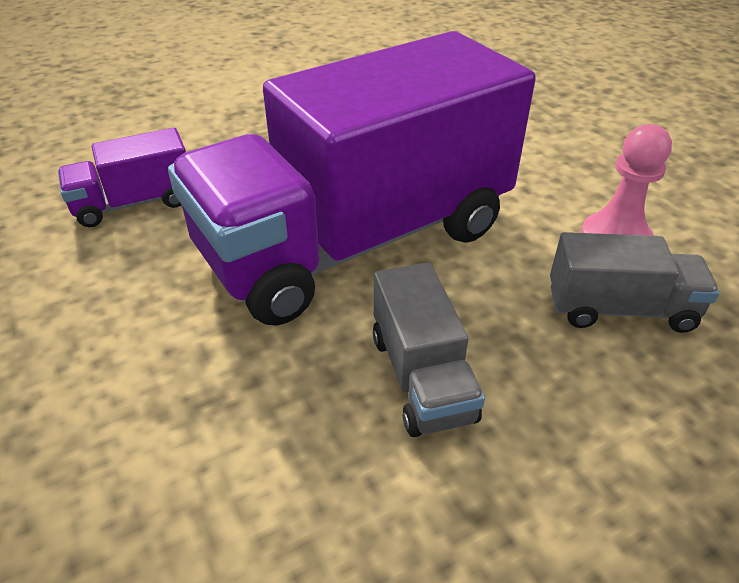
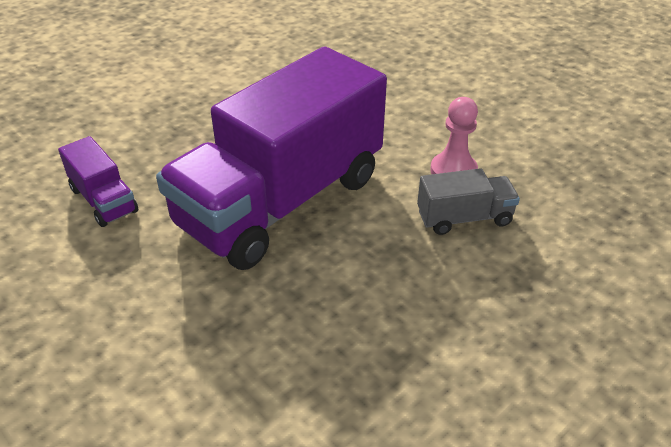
camera: 15 degrees left, 0 degrees up
purple truck [58,128,186,227] -> purple truck turned 90 degrees counterclockwise [58,136,138,227]
grey truck [373,262,485,437] -> none

